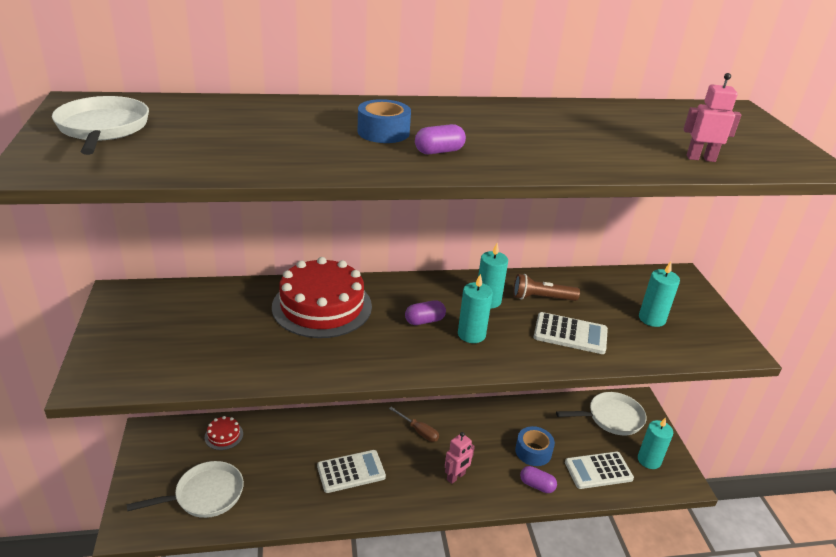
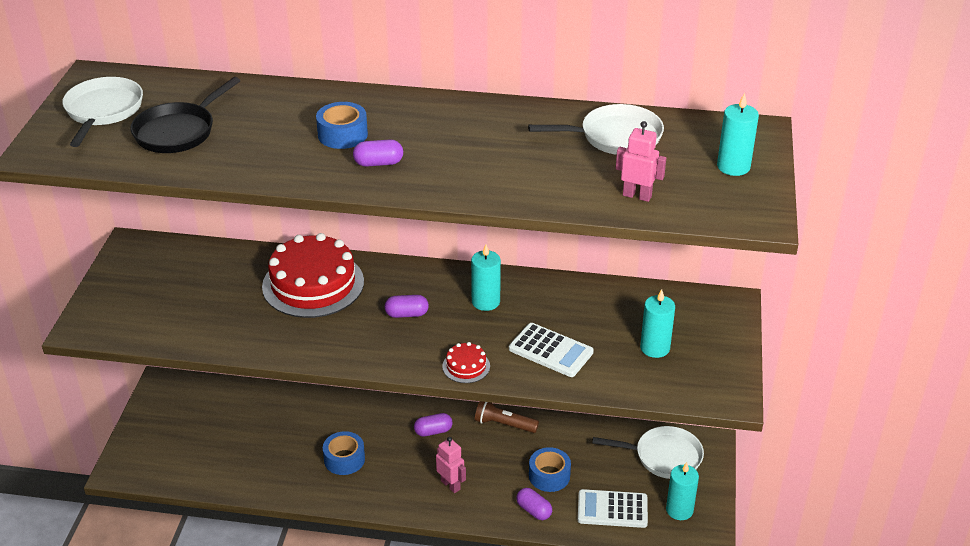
camera: 20 degrees right, 5 degrees up
white pan [127,461,244,518] -> white pan moved to [528,104,664,155]
red cake [205,416,243,450] -> red cake moved to [442,342,490,383]
white calculator [317,450,386,493] -> blue tape [323,431,365,475]
brown screwdriver [389,407,439,442] -> purple capsule [414,413,453,437]
pink robot [445,432,475,484] -> pink robot turned 105 degrees counterclockwise [436,437,466,493]
turquoise candle [458,274,493,343] -> turquoise candle moved to [717,93,759,176]
brown flashlight [513,274,580,301] -> brown flashlight moved to [475,401,539,433]
none -> black pan [130,77,240,153]

